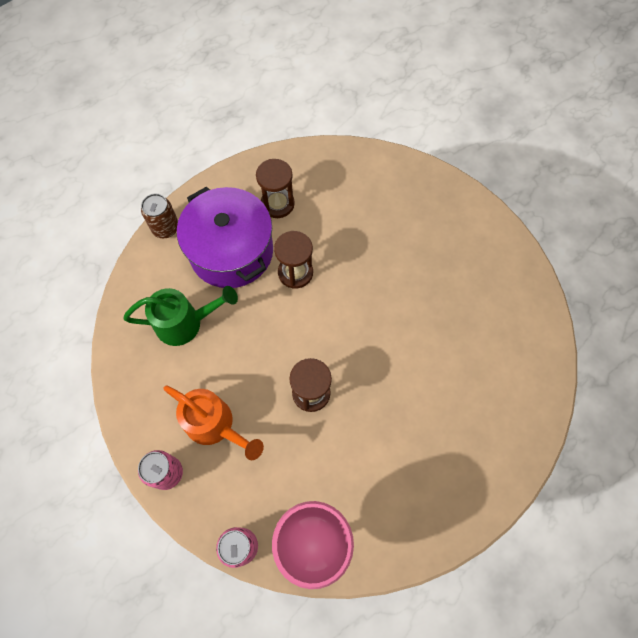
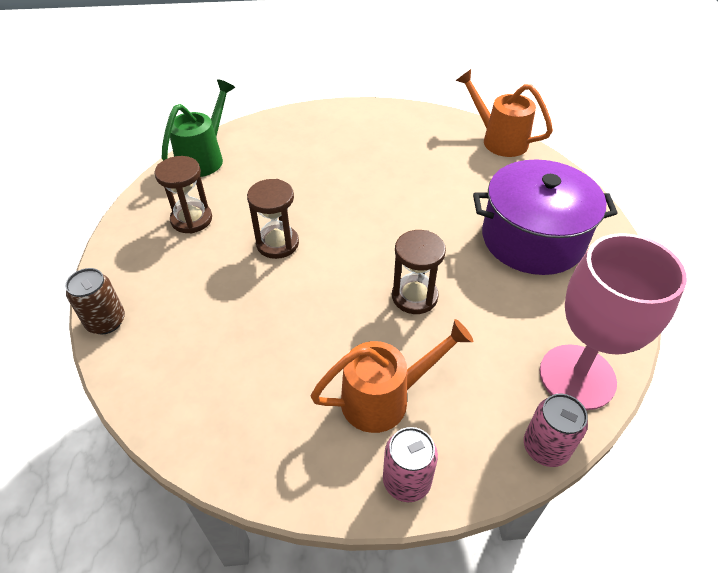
camera: 55 degrees left, 20 degrees down
green watering can [123,286,238,346] -> green watering can moved to [162,79,235,177]
purple pot [177,186,273,288] -> purple pot moved to [473,160,617,275]
none -> orange watering can [456,69,553,157]

